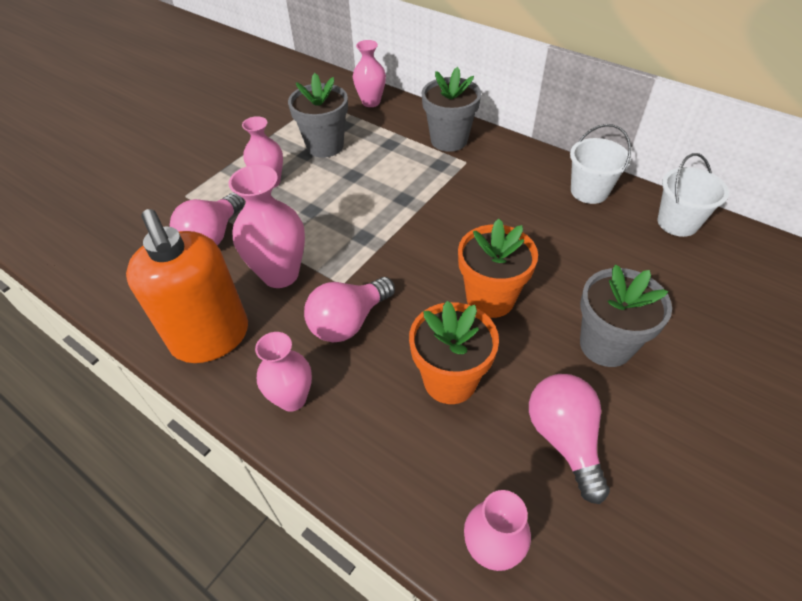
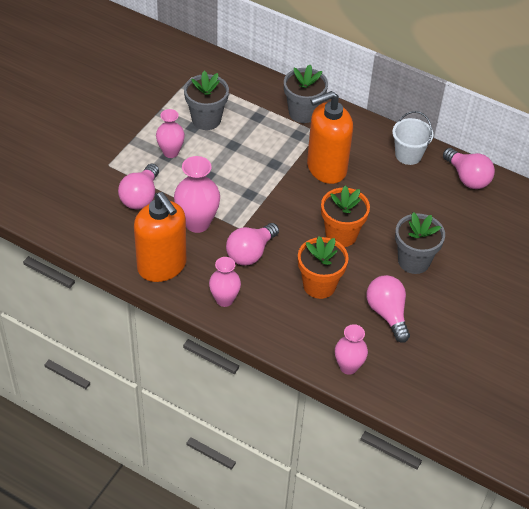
camera: 10 degrees left, 0 degrees up
pink vase [353,40,386,107] -> none
white bucket [657,153,729,237] -> pink light bulb [443,148,495,189]
none -> orange soap dispenser [307,91,353,184]

